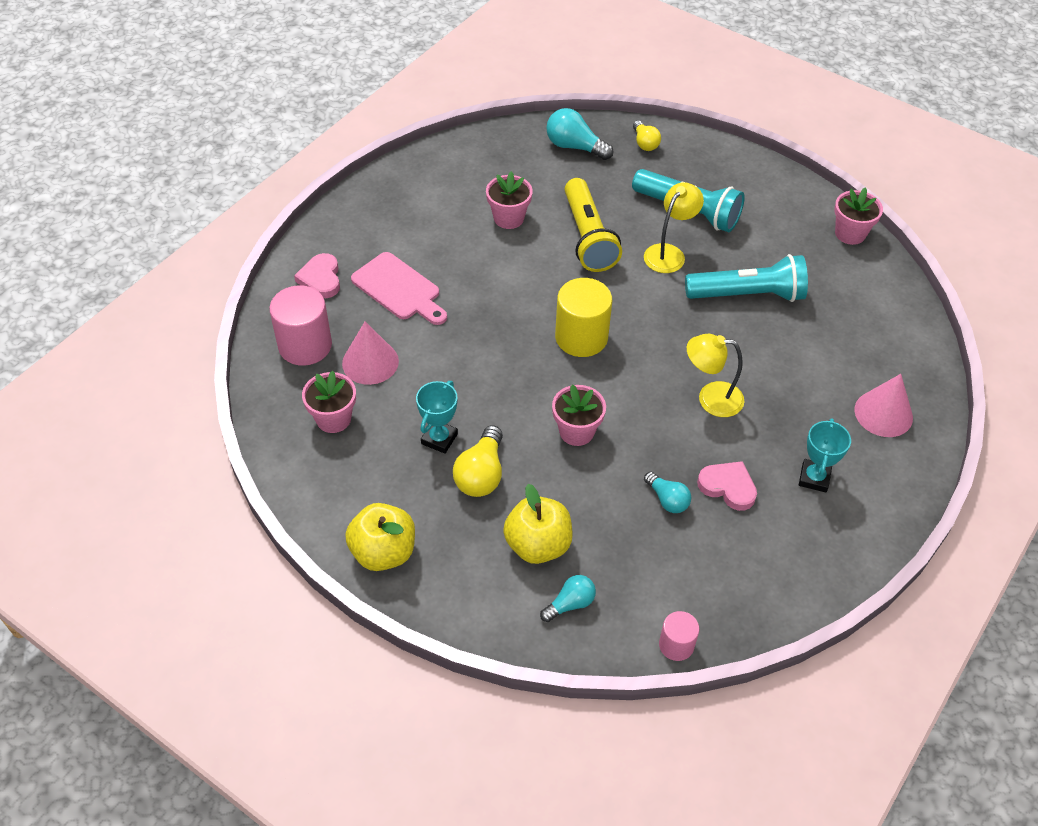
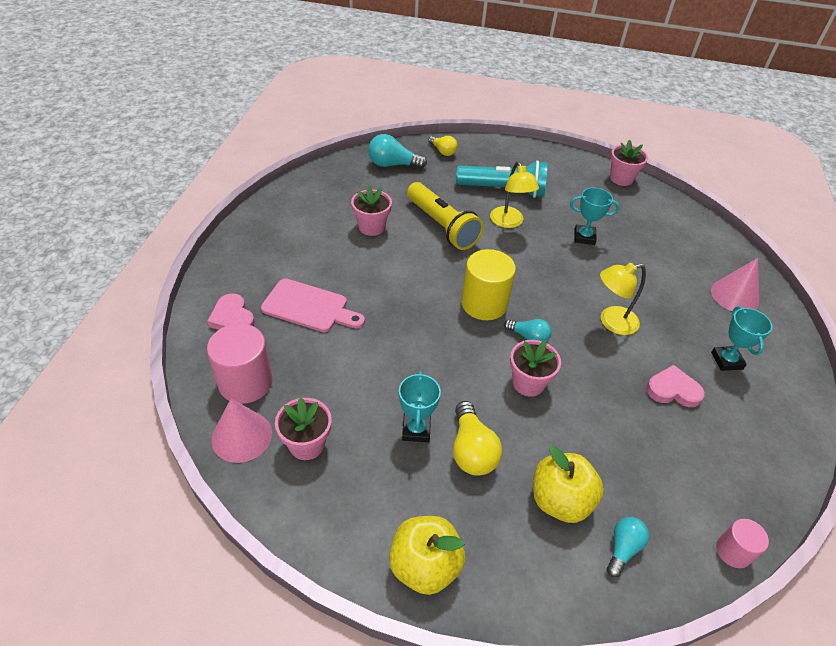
camera: 25 degrees left, 5 degrees down
pink cone [342,322,399,385] -> pink cone moved to [211,399,272,463]
yellow lamp [644,182,704,273] -> yellow lamp turned 150 degrees clockwise [490,161,539,228]
turquoise light bulb [644,472,691,513] -> turquoise light bulb moved to [504,319,552,342]
turquoise flashlight [685,254,808,302] -> turquoise trophy [570,187,620,245]

